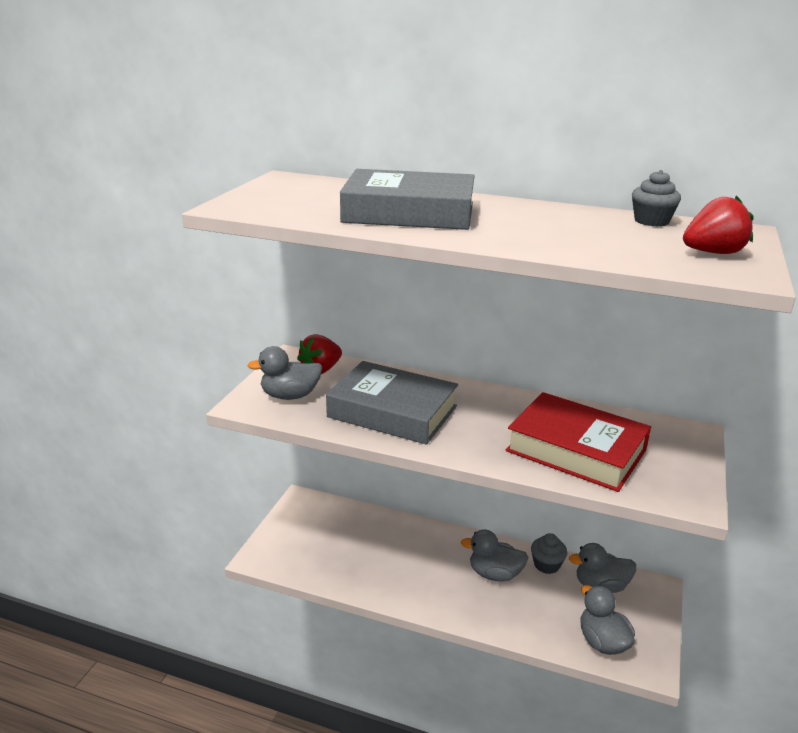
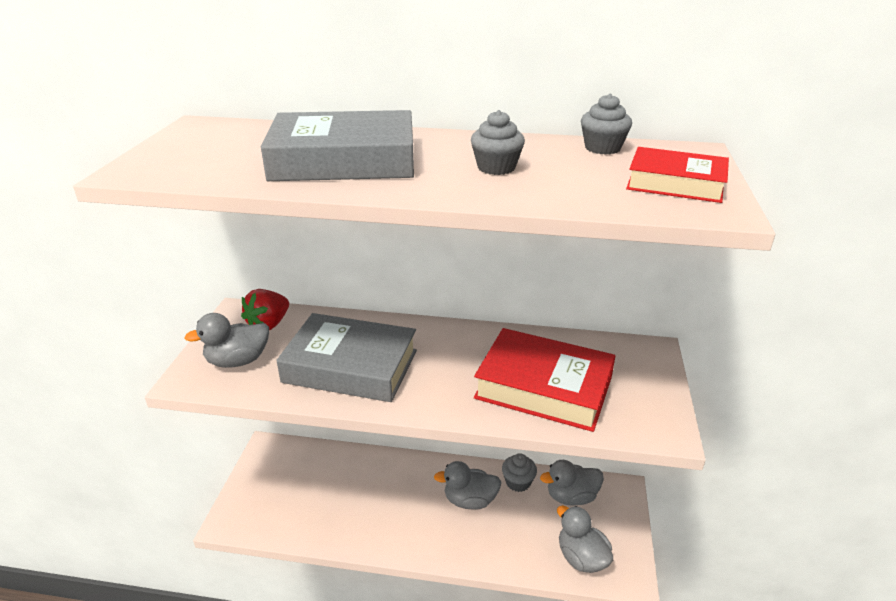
camera: 10 degrees left, 5 degrees up
red strawberry [683,195,753,254] -> red book [626,147,729,203]
none -> grey cupcake [471,110,525,175]

